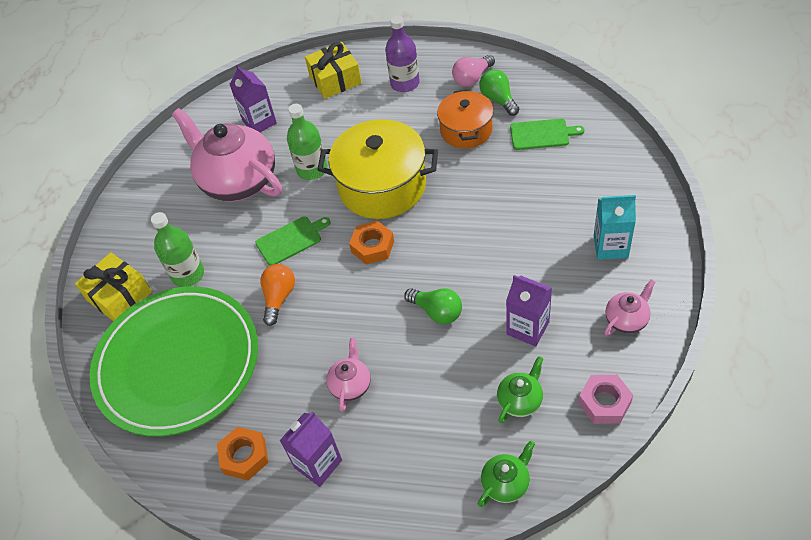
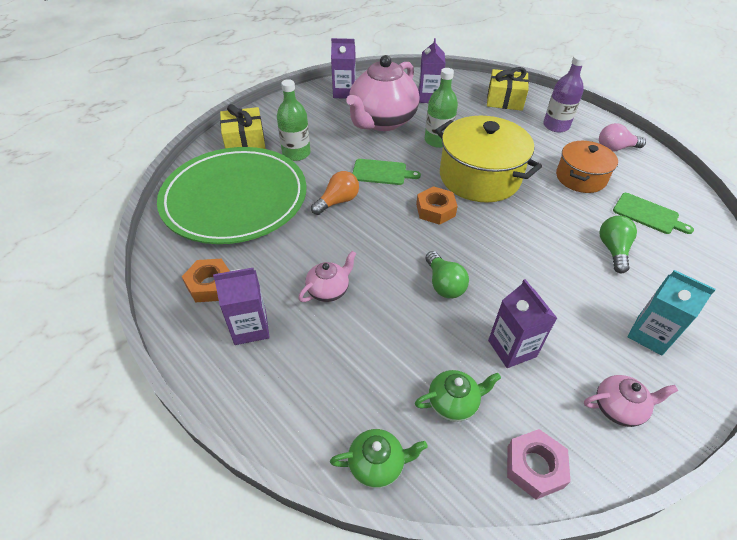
camera: 30 degrees right, 5 degrees down
pink teapot [172,108,282,201] -> pink teapot turned 135 degrees counterclockwise [346,55,419,131]
green light bulb [479,69,519,116] -> green light bulb moved to [600,216,637,273]
none -> purple carton [331,38,356,99]

